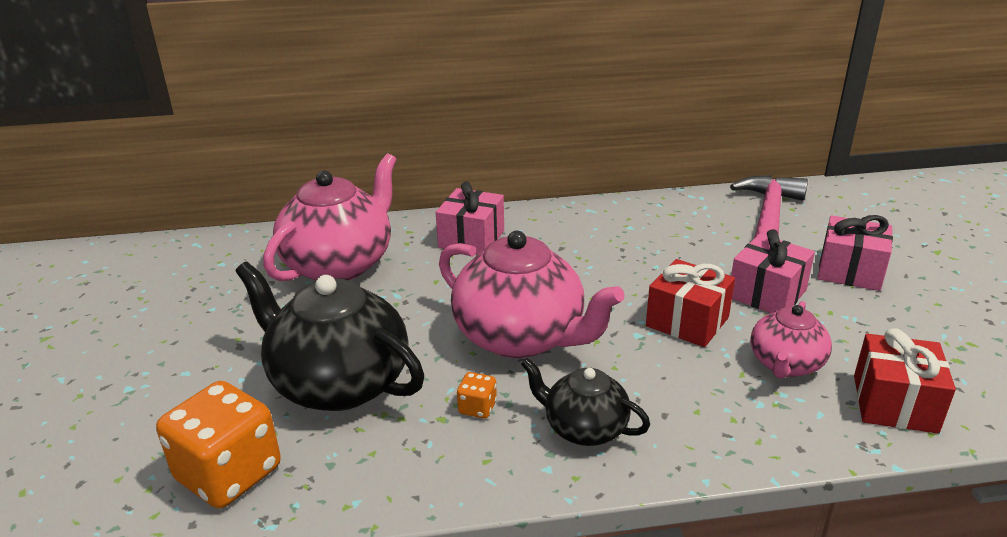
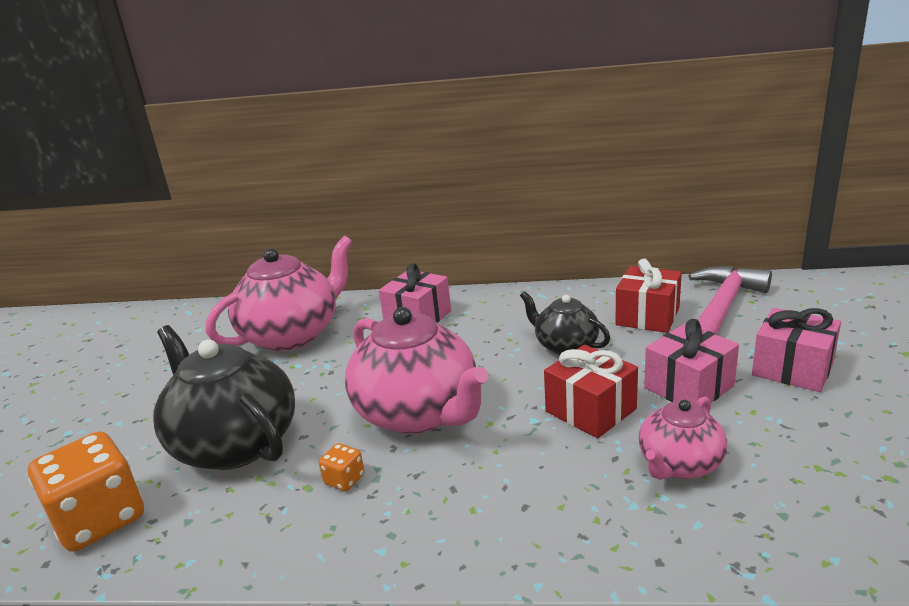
camera: 15 degrees right, 5 degrees down
black teapot [521,358,650,446] -> black teapot moved to [520,291,610,355]
red gift [854,328,956,434] -> red gift moved to [615,259,682,333]

